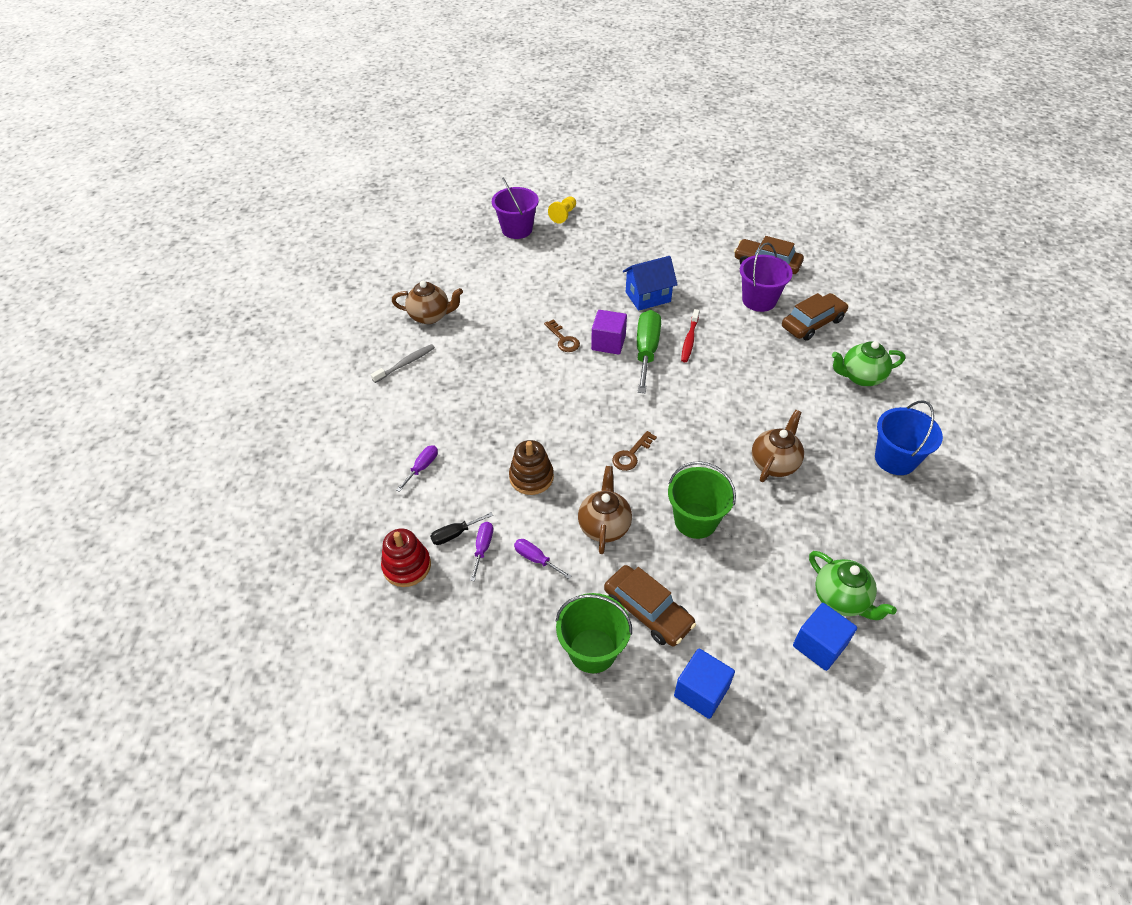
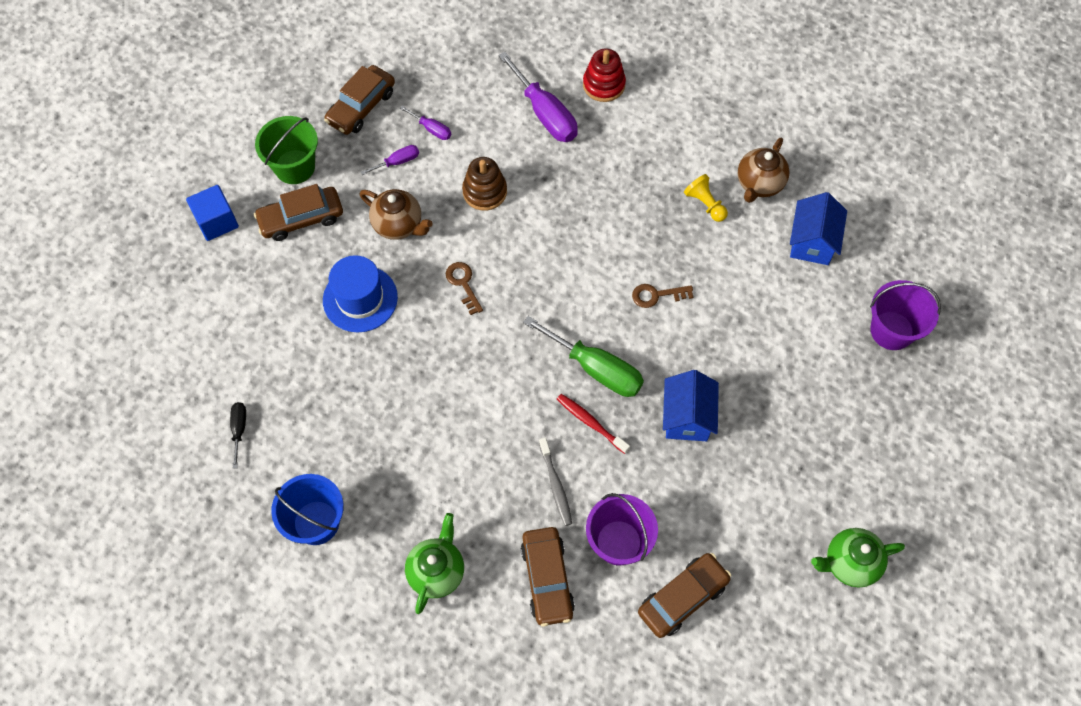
camera: 115 degrees right, 15 degrees up
grey toothbrush [371,344,435,383] -> grey toothbrush moved to [539,437,572,526]
red stacking toy [381,528,431,587] -> red stacking toy moved to [583,49,626,102]
purple screwdriver [396,445,438,492] -> purple screwdriver [498,52,578,142], size x2.02
black screwdriver [430,512,493,545] -> black screwdriver moved to [230,402,246,469]
yellow pawn [548,196,576,224] -> yellow pawn moved to [684,174,728,222]
purple cube [591,310,627,355] -> none
green bucket [668,461,736,539] -> blue hat [323,255,398,332]
brown teapot [752,410,804,482] -> none
blue cube [793,603,857,671] -> none
green teapot [809,551,897,620] -> green teapot moved to [811,528,905,587]
none -> brown car [324,65,395,135]
none -> blue house [790,192,847,265]

